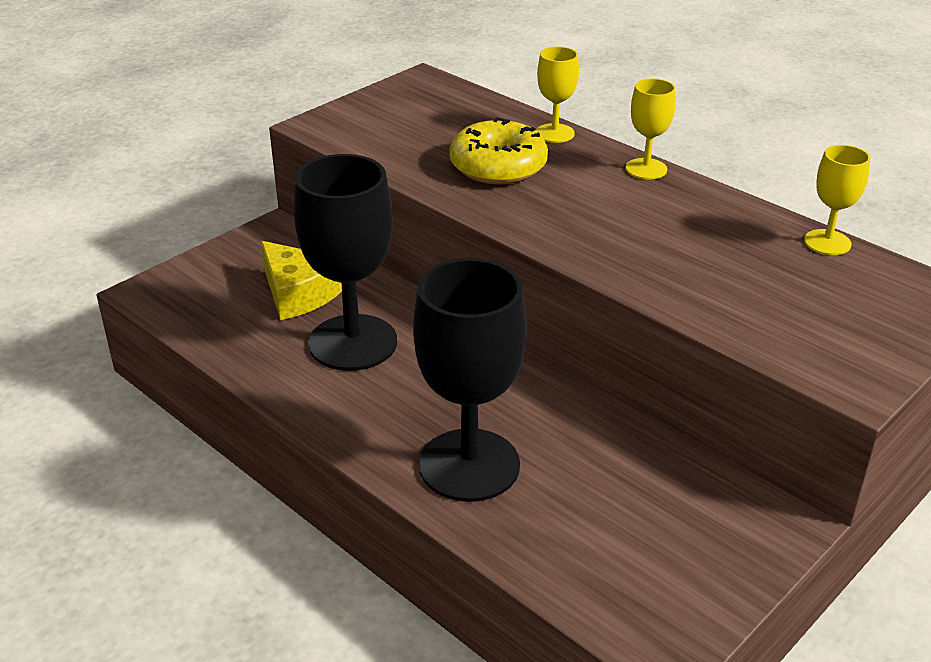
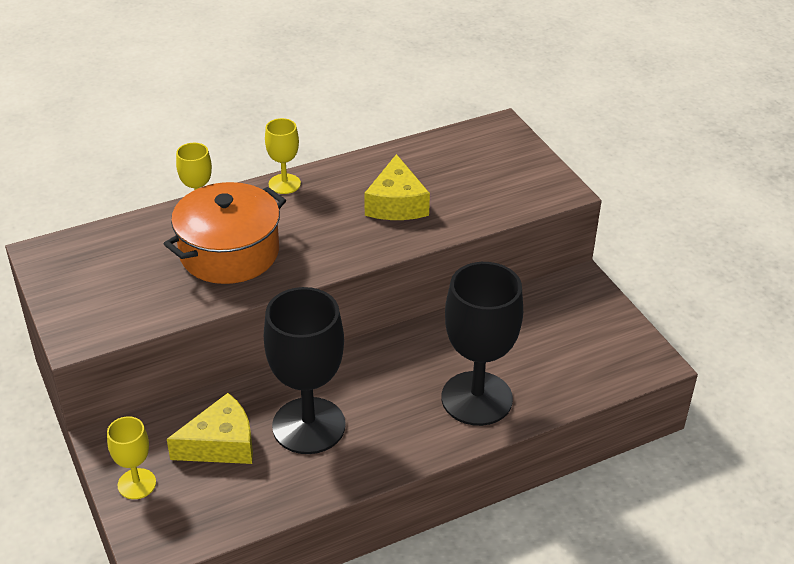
camera: 70 degrees left, 5 degrees up
yellow donut [449,117,548,184] -> orange pot [164,182,286,284]
yellow goblet [804,145,870,255] -> yellow goblet moved to [107,416,156,499]
none -> yellow cheese [364,154,430,220]

